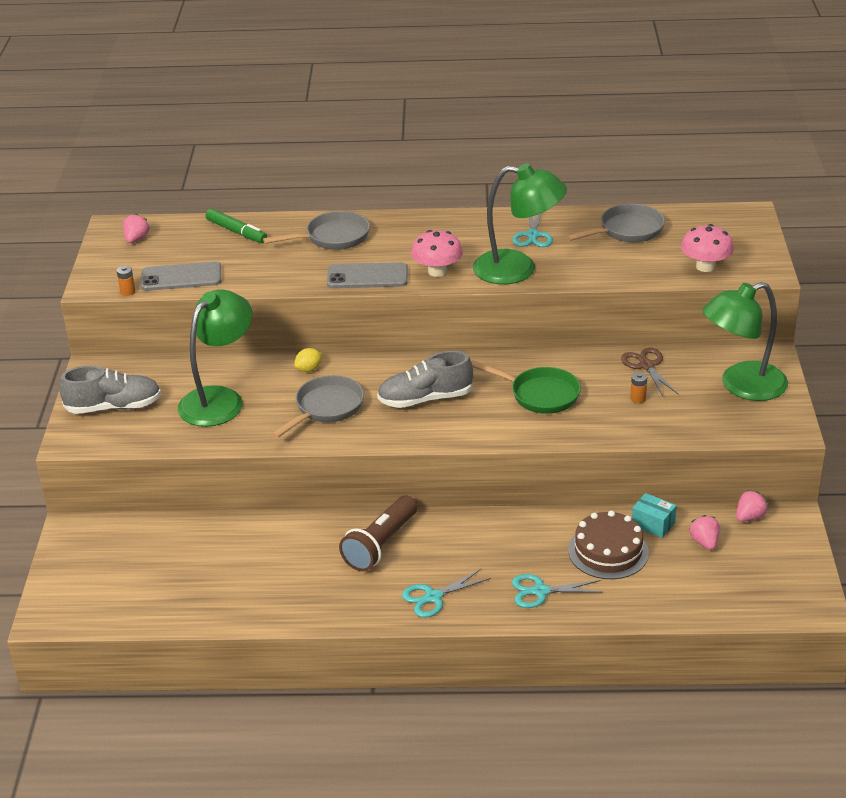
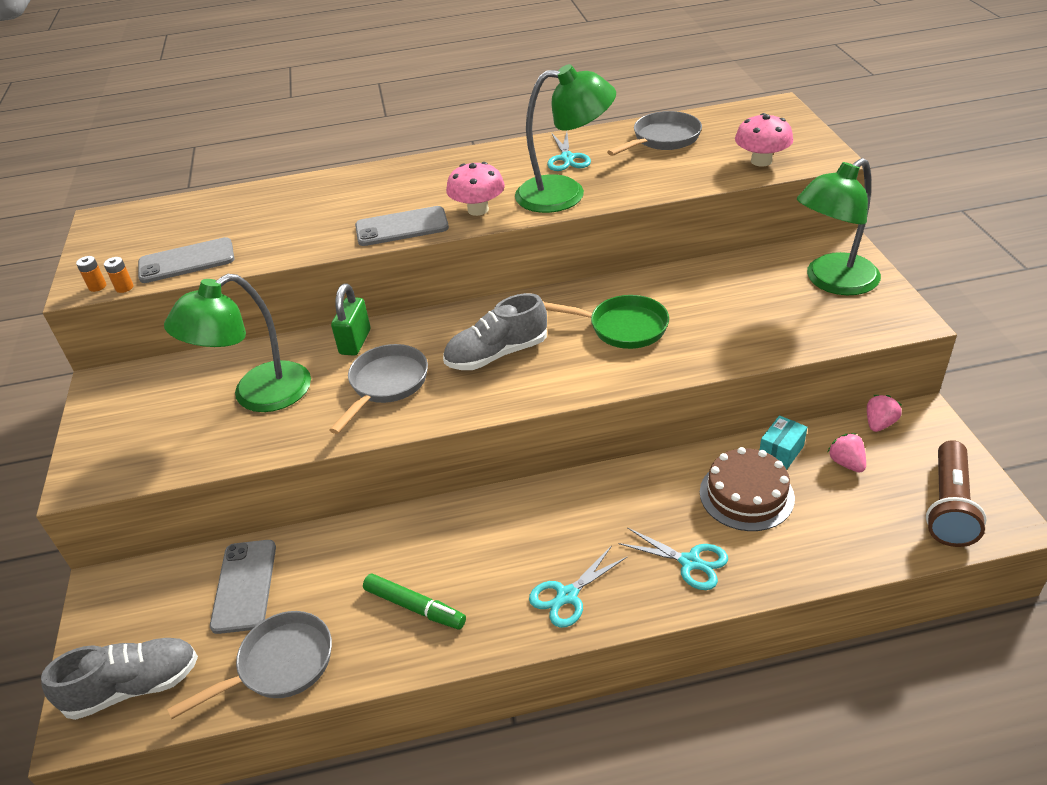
camera: 10 degrees left, 5 degrees up
grey shoe [59,366,161,414] -> grey shoe moved to [41,638,198,720]
pink strawberry [123,213,150,243] -> none
green lamp [178,290,253,427] -> green lamp turned 150 degrees counterclockwise [164,274,311,412]
green marker [206,208,267,243] -> green marker moved to [363,574,466,629]
grey pan [263,211,370,250] -> grey pan moved to [167,611,332,719]
yellow lemon [294,348,322,372] -> green padlock [331,284,370,356]
brown flashlight [339,495,417,571] -> brown flashlight moved to [926,440,987,547]
turquoise scissors [512,574,603,608] -> turquoise scissors turned 135 degrees counterclockwise [618,527,728,590]
brown scissors [621,348,678,396] -> none
orange battery [630,372,647,403] -> orange battery moved to [76,256,106,292]
turquoise box [632,493,677,538] -> turquoise box turned 75 degrees counterclockwise [760,415,807,470]
none -> grey phone [210,540,276,634]

